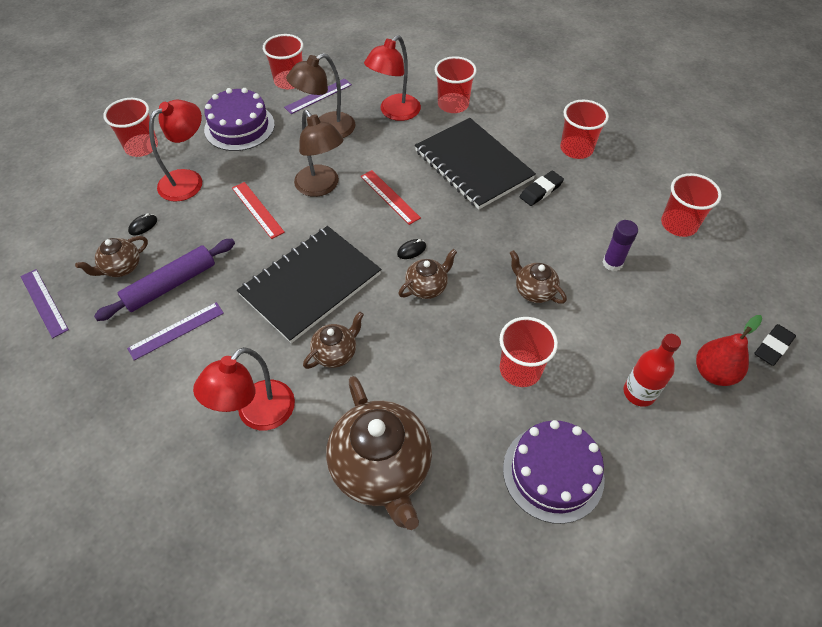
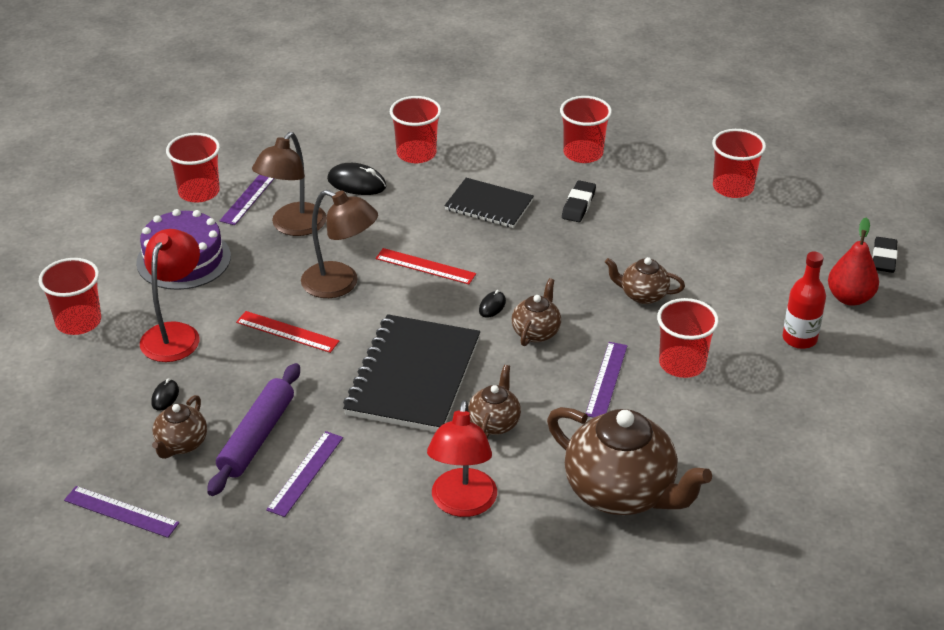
camera: 30 degrees left, 15 degrees down
red lamp [364,35,421,121] -> black mouse [327,163,386,195]
black notebook [415,118,536,209] -> black notebook [444,178,534,228], size x0.60
purple cake [503,420,605,524] -> none
purple glue stick [603,220,638,271] -> none
none -> purple ruler [586,342,628,418]

